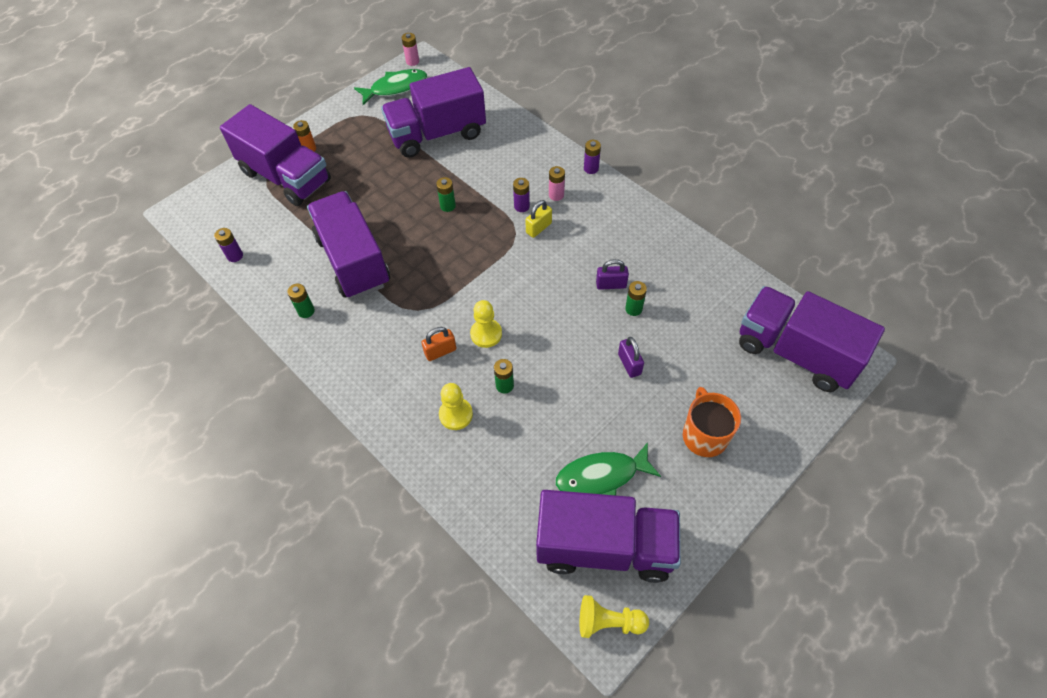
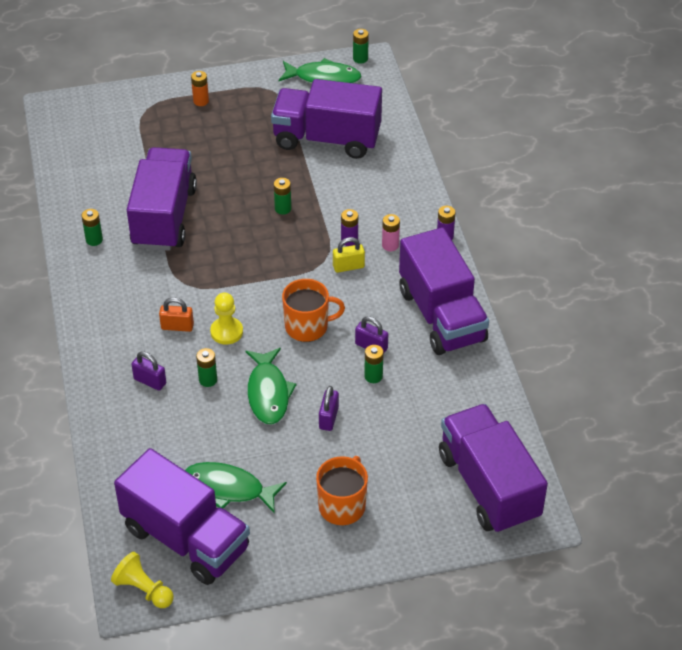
camera: 30 degrees right, 10 degrees down
purple battery [214,228,243,262] -> none
purple truck [220,104,331,206] -> purple truck moved to [399,227,489,355]
pink battery [402,33,419,66] -> green battery [353,29,369,64]
yellow pawn [439,383,473,430] -> purple padlock [131,351,166,391]
none -> green fish [246,348,297,425]
none -> orange mug [282,279,345,342]

